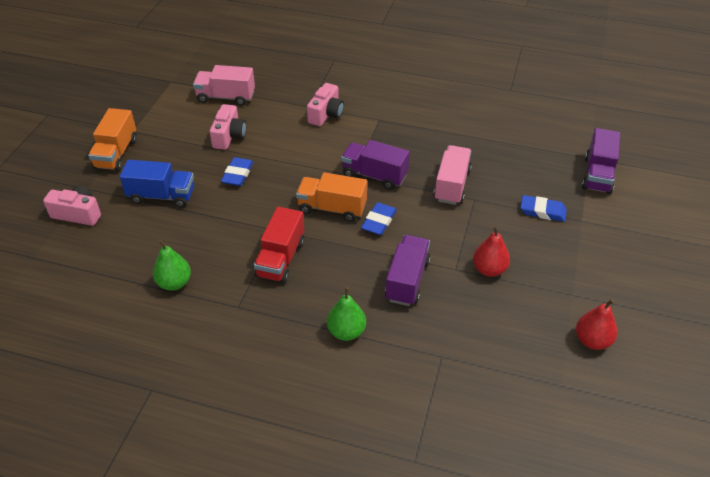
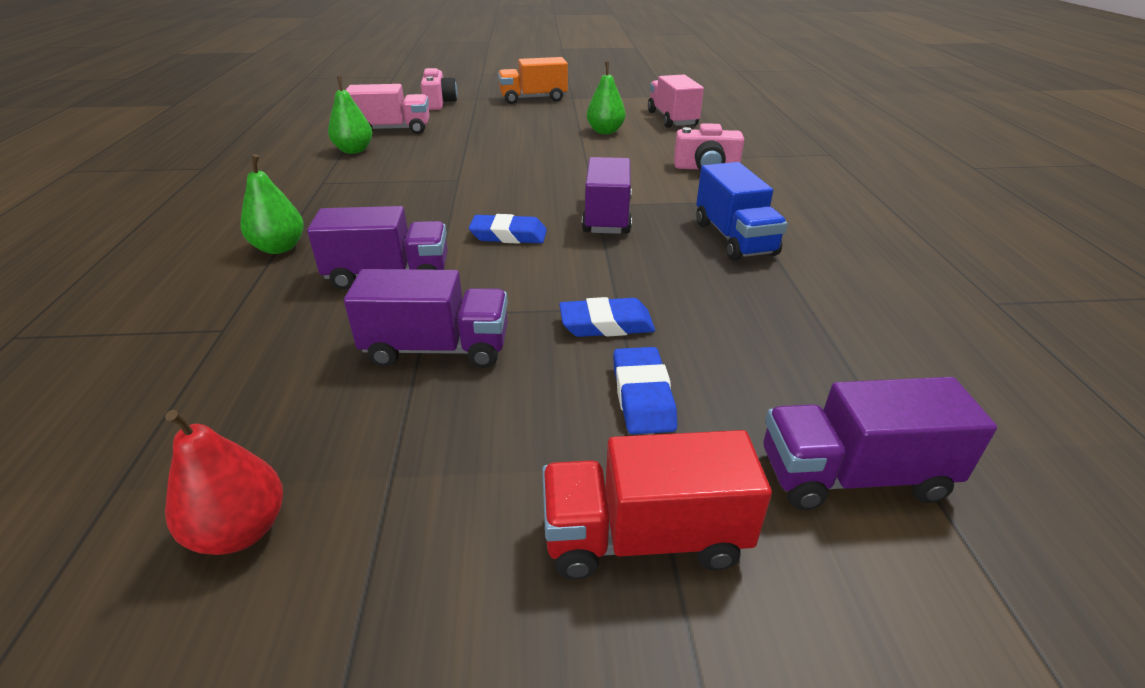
camera: 70 degrees right, 10 degrees down
blue truck [120,160,194,208] -> blue truck moved to [696,162,787,261]
pink camera [209,104,246,150] -> green pear [587,62,625,134]
blue eraser [221,157,254,186] -> blue eraser moved to [559,297,655,337]
red truck [254,207,305,283] -> red truck moved to [542,430,772,580]
orange truck [296,172,367,222] -> none
pink truck [433,145,472,205] -> pink truck moved to [346,84,430,134]
red pear [473,226,510,277] -> purple truck [344,269,508,368]

